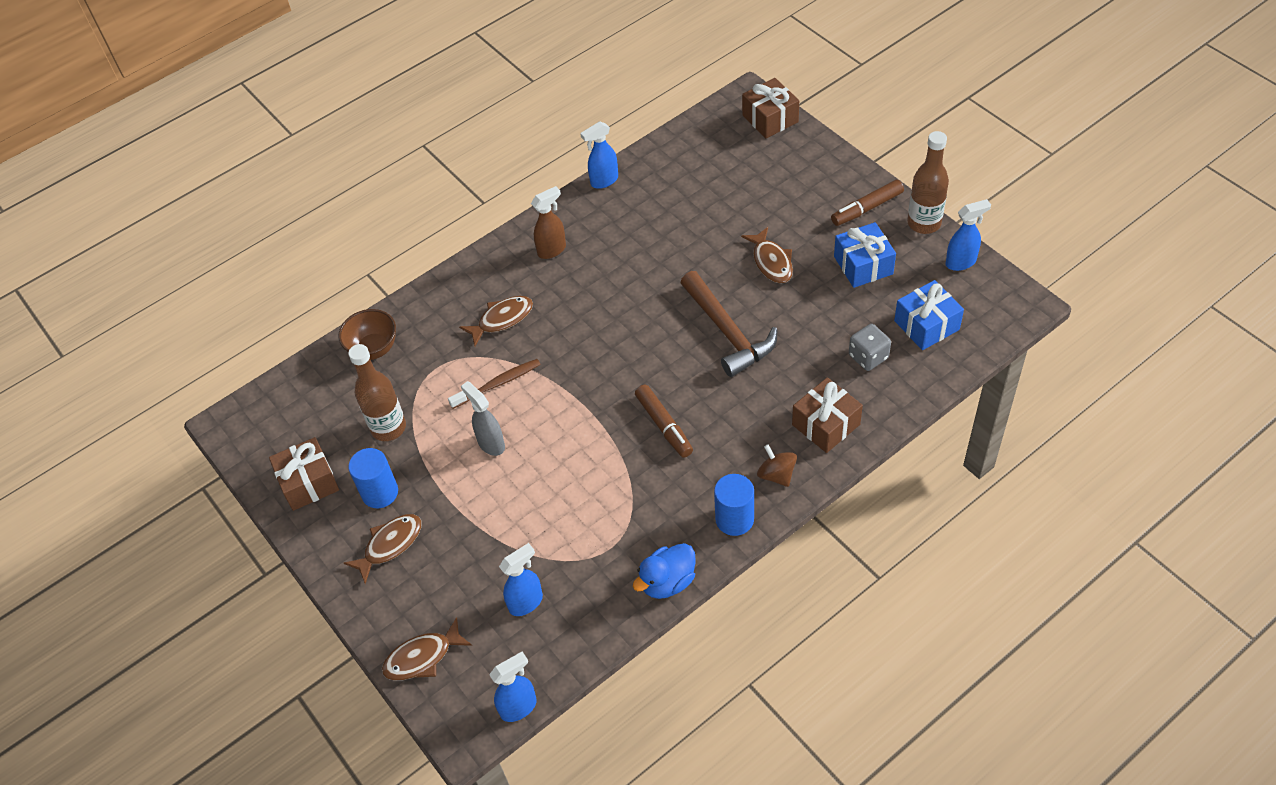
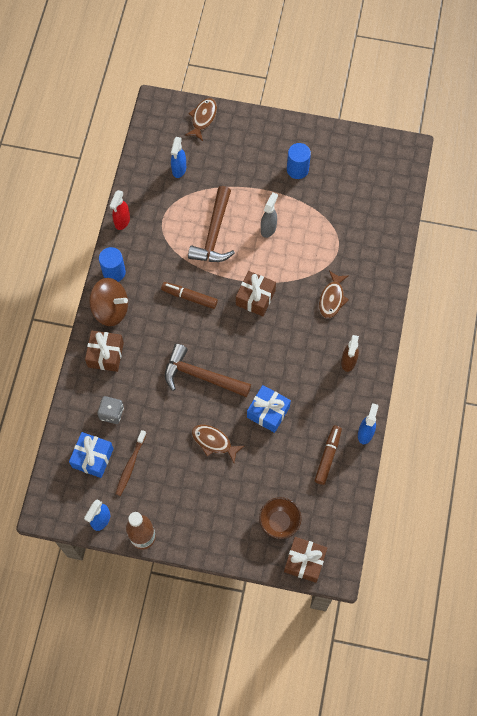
camera: 135 degrees right, 15 degrees up
brown gift [269,437,339,511] -> brown gift moved to [236,271,276,316]
brown bowl [339,309,396,360] -> brown bowl moved to [259,497,301,539]
brown fish [344,514,422,584] -> none
brown bottle [348,344,406,441] -> none
brown toothbrush [448,359,541,409] -> brown toothbrush moved to [116,430,146,496]
grey spray bottle [461,381,505,456] -> grey spray bottle turned 75 degrees counterclockwise [261,192,278,238]
blue spray bottle [489,651,537,722] -> none
blue duck [633,543,696,599] -> red spray bottle [109,190,130,230]
brown spinning top [757,444,797,487] -> brown spinning top [89,278,128,326], size x1.76
brown marker [831,180,904,226] -> brown marker moved to [314,426,342,485]
blue gift [834,222,896,288] -> blue gift moved to [247,385,291,433]
none -> brown hammer [188,186,235,262]

